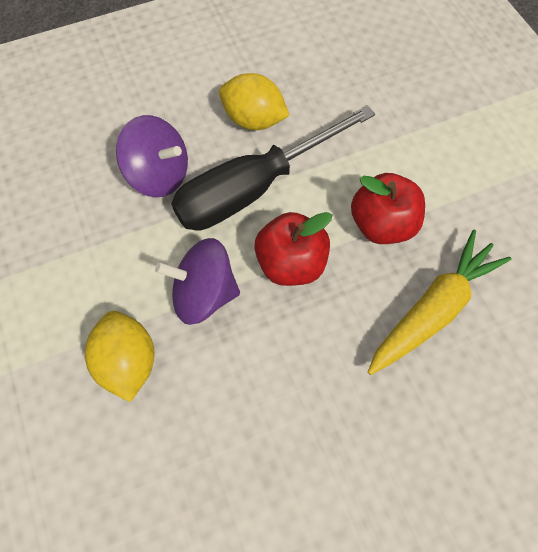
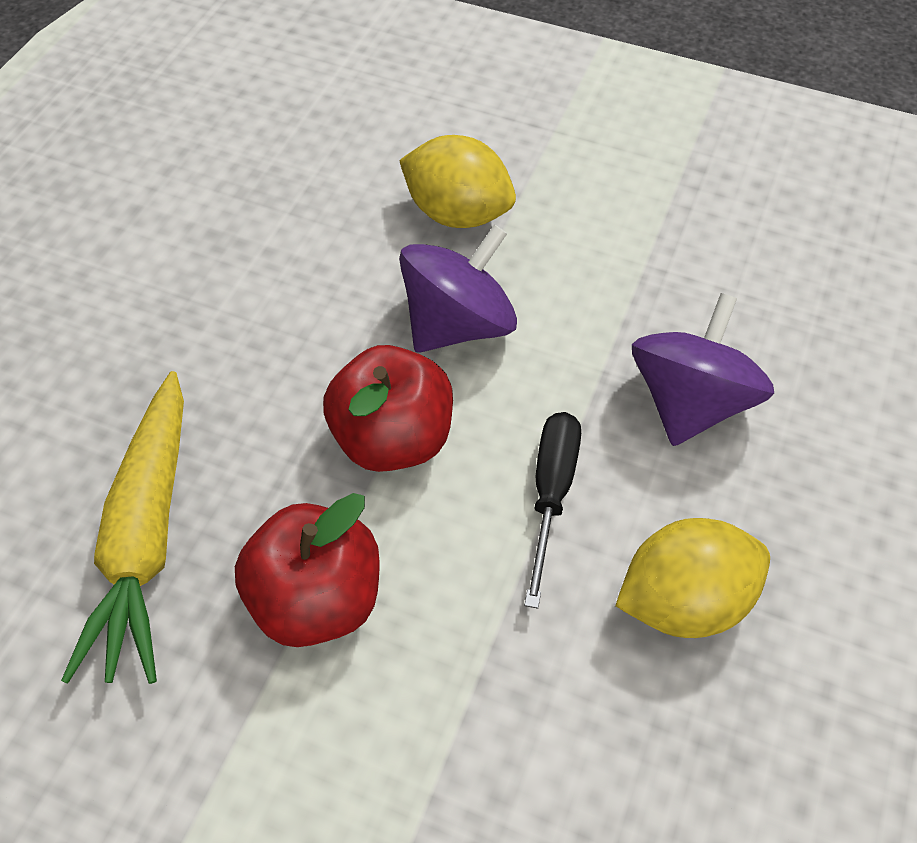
camera: 135 degrees right, 10 degrees down
purple spinning top [116,115,188,197] -> purple spinning top turned 135 degrees clockwise [632,293,774,446]
black screwdriver [171,105,375,230] -> black screwdriver [524,412,581,609], size x0.48

